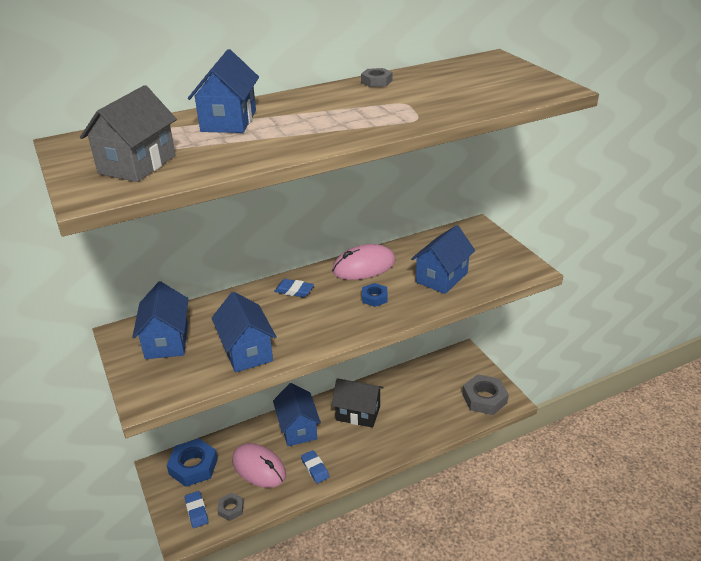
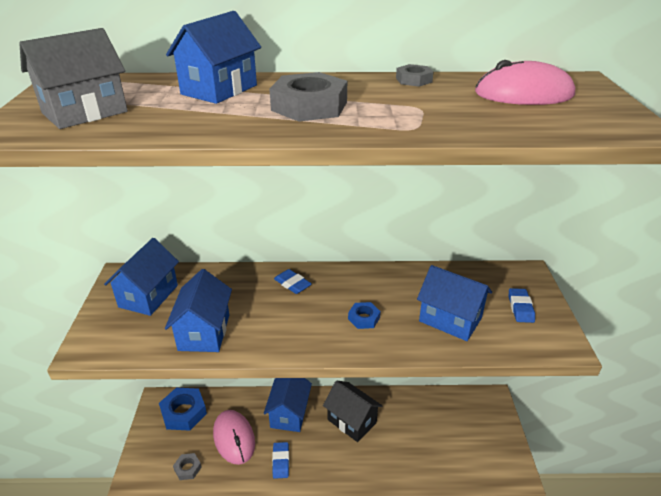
camera: 25 degrees right, 0 degrees up
blue eraser [185,491,208,528] -> blue eraser moved to [509,288,535,323]
pink mouse [332,244,396,280] -> pink mouse moved to [475,60,575,105]
blue house [411,225,475,294] -> blue house turned 60 degrees clockwise [417,265,492,341]
grey nut [462,374,509,415] -> grey nut moved to [270,72,347,122]

